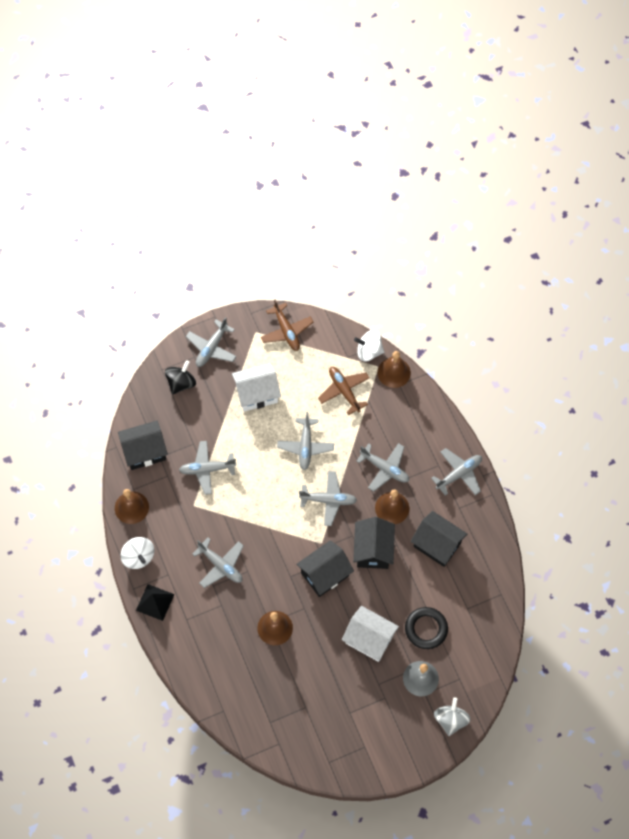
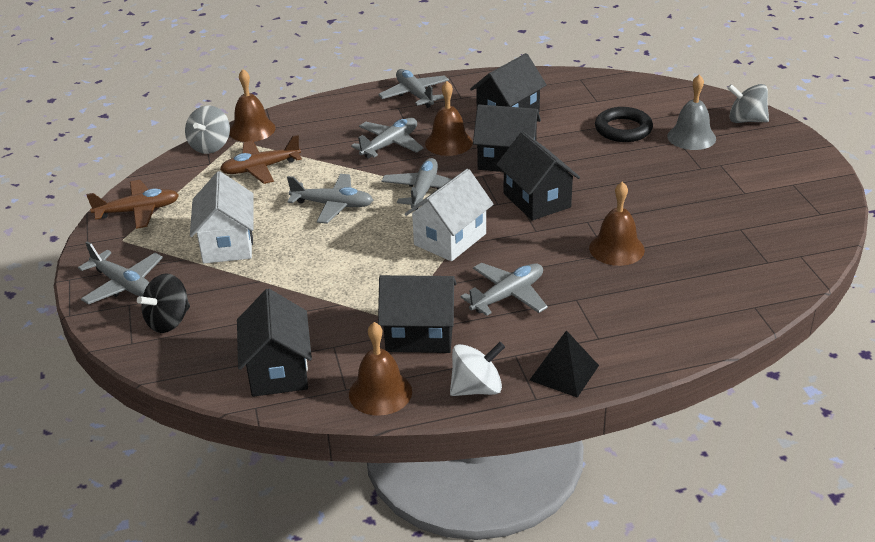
camera: 80 degrees left, 30 degrees down
black spinning top [165,360,196,394] -> black spinning top turned 90 degrees counterclockwise [137,273,190,333]
grey plane [179,441,237,495] -> none
white house [342,606,399,662] -> white house moved to [405,169,494,261]
white spinning top [354,330,384,362] -> grey spinning top [185,106,230,154]
none -> black house [378,275,457,353]

